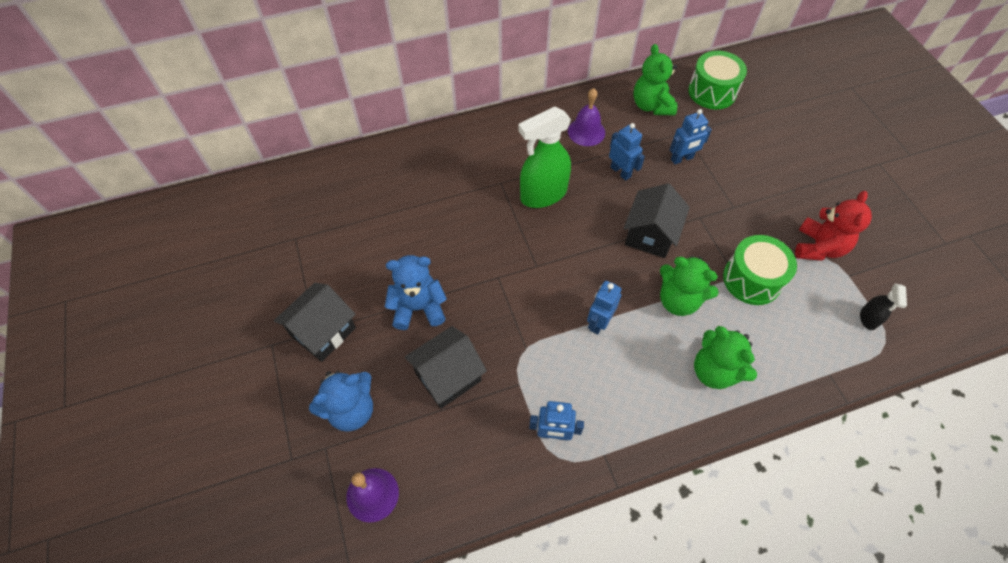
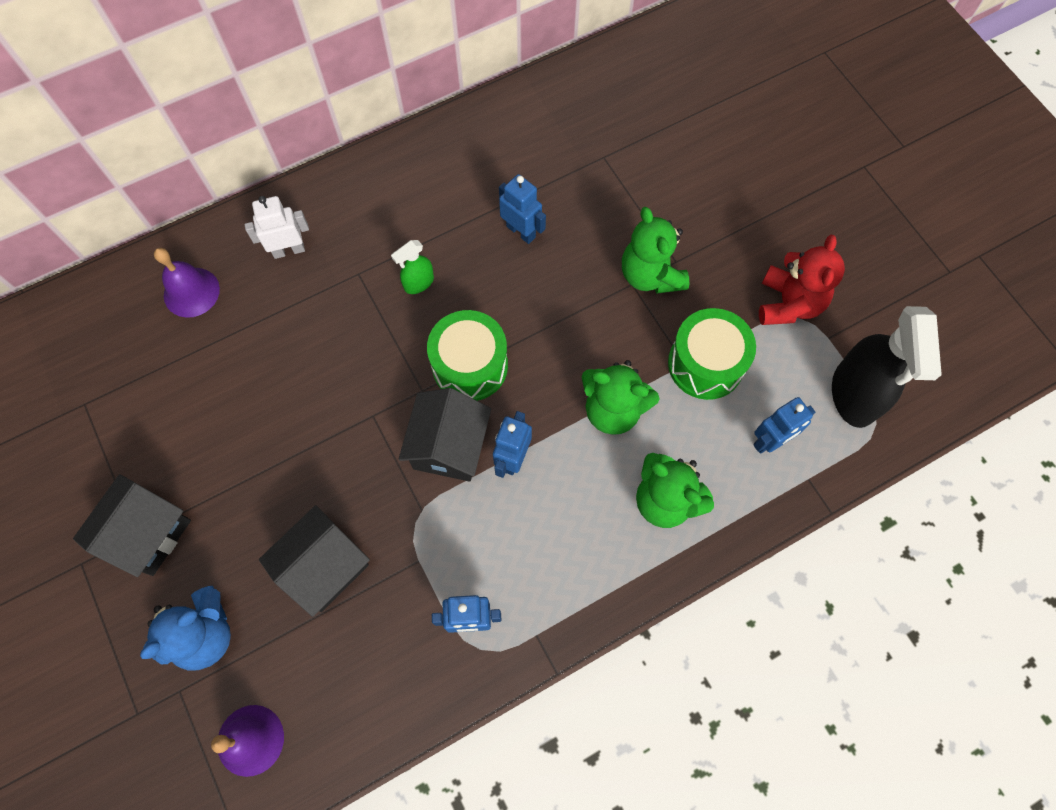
camera: 10 degrees left, 10 degrees up
blue teddy bear [385,255,447,330] -> none
green spray bottle [518,106,571,208] -> green spray bottle [391,240,434,294], size x0.48
purple bell [568,88,605,146] -> purple bell moved to [154,248,220,318]
black house [624,183,690,258] -> black house moved to [398,388,491,482]
green teddy bear [633,44,677,115] -> green teddy bear moved to [622,207,689,294]
blue robot [670,109,712,164] -> blue robot moved to [754,397,815,454]
green drum [688,51,747,109] -> green drum moved to [427,310,508,401]
black spray bottle [860,284,907,330] -> black spray bottle [832,306,942,428], size x2.08
none -> white robot [244,196,309,259]

